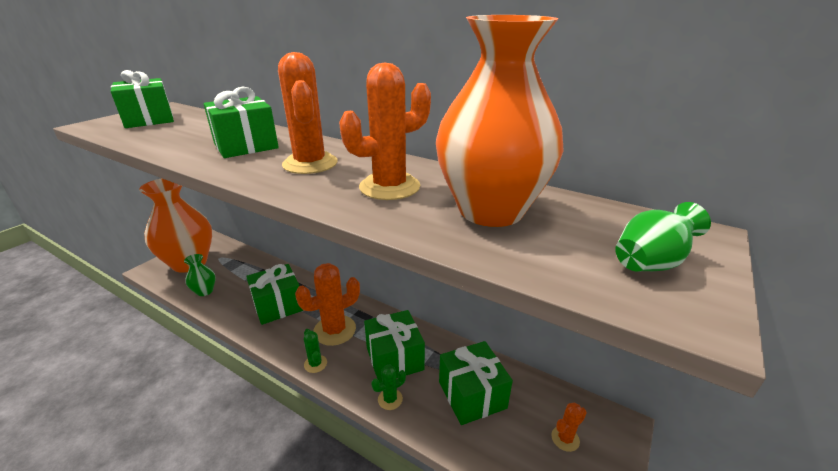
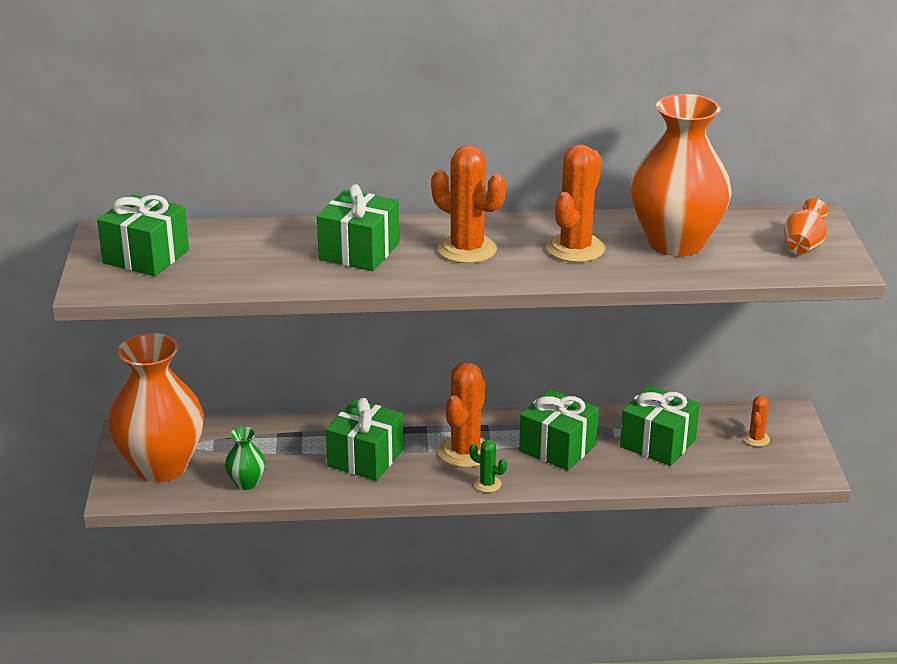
camera: 35 degrees left, 0 degrees up
green cactus [371,365,406,410] -> none
green vase [615,202,711,272] -> orange vase [784,198,828,254]

